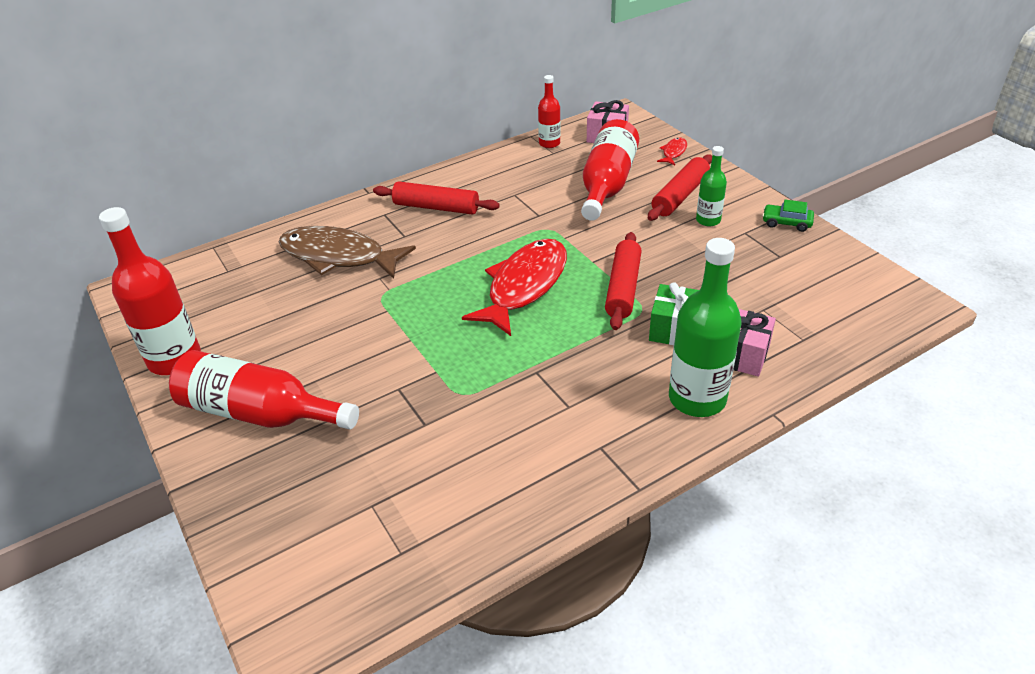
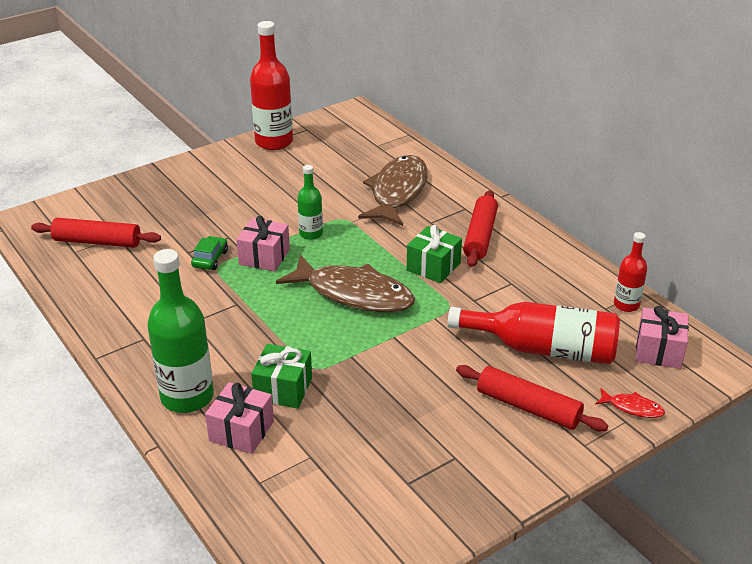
camera: 85 degrees right, 5 degrees down
red bottle [169,350,359,429] -> none
red fish [462,239,567,336] -> brown fish [276,254,415,312]
red rolling pin [605,232,642,330] -> red rolling pin moved to [31,218,161,248]
green bottle [696,146,727,227] -> green bottle moved to [297,165,323,240]
green car [762,200,814,232] -> green car moved to [191,236,228,270]
none -> pink gift [236,216,290,271]
none -> green gift [407,225,462,283]

